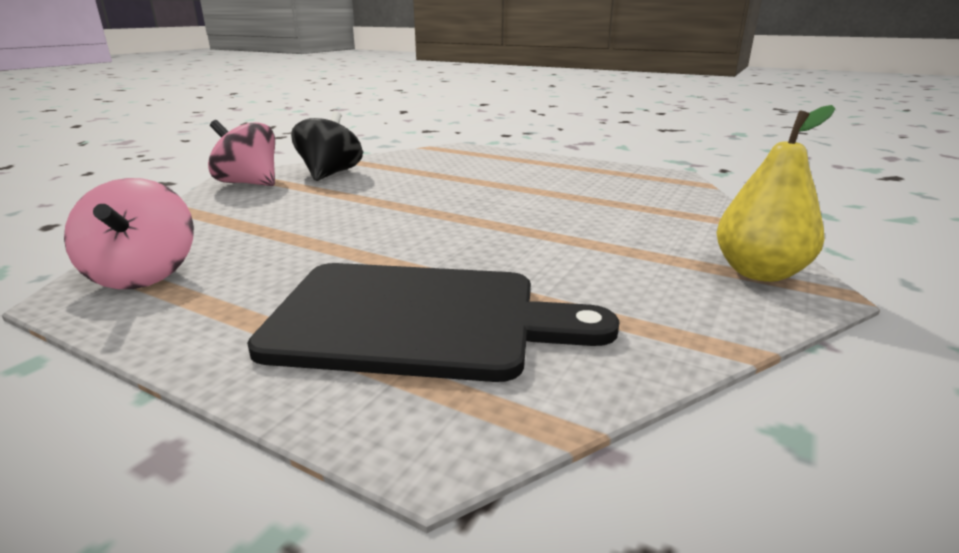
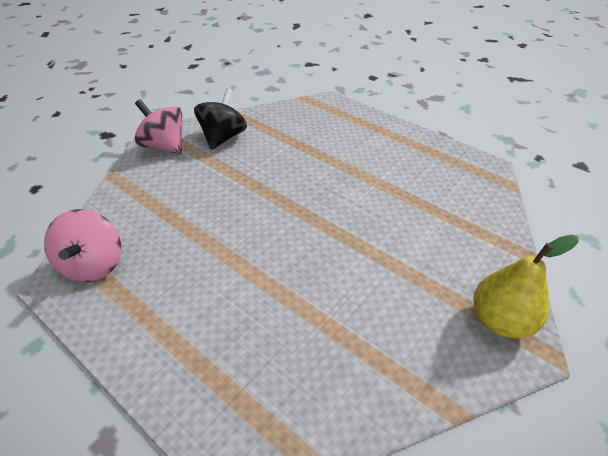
camera: 10 degrees right, 20 degrees up
black cutting board [247,263,619,382] -> none

